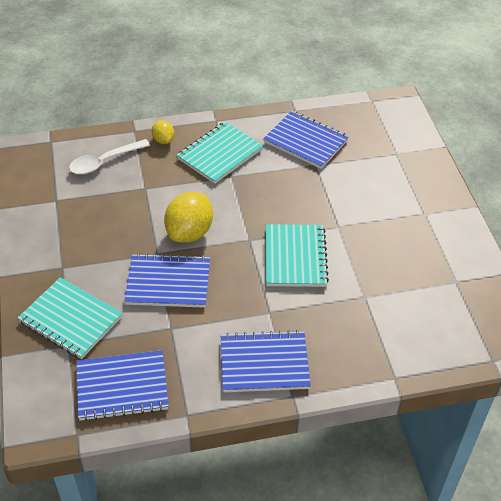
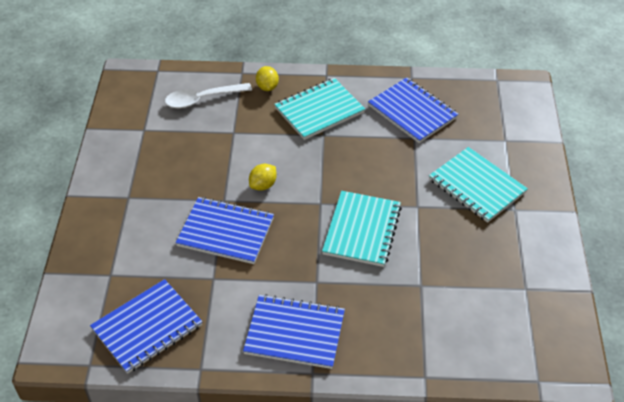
camera: 15 degrees right, 0 degrees up
turquoise notebook [18,277,122,359] -> turquoise notebook moved to [429,147,528,223]
blue notebook [76,350,169,421] -> blue notebook turned 45 degrees counterclockwise [90,279,203,374]
yellow lemon [164,192,213,243] -> yellow lemon [249,164,277,191], size x0.53

